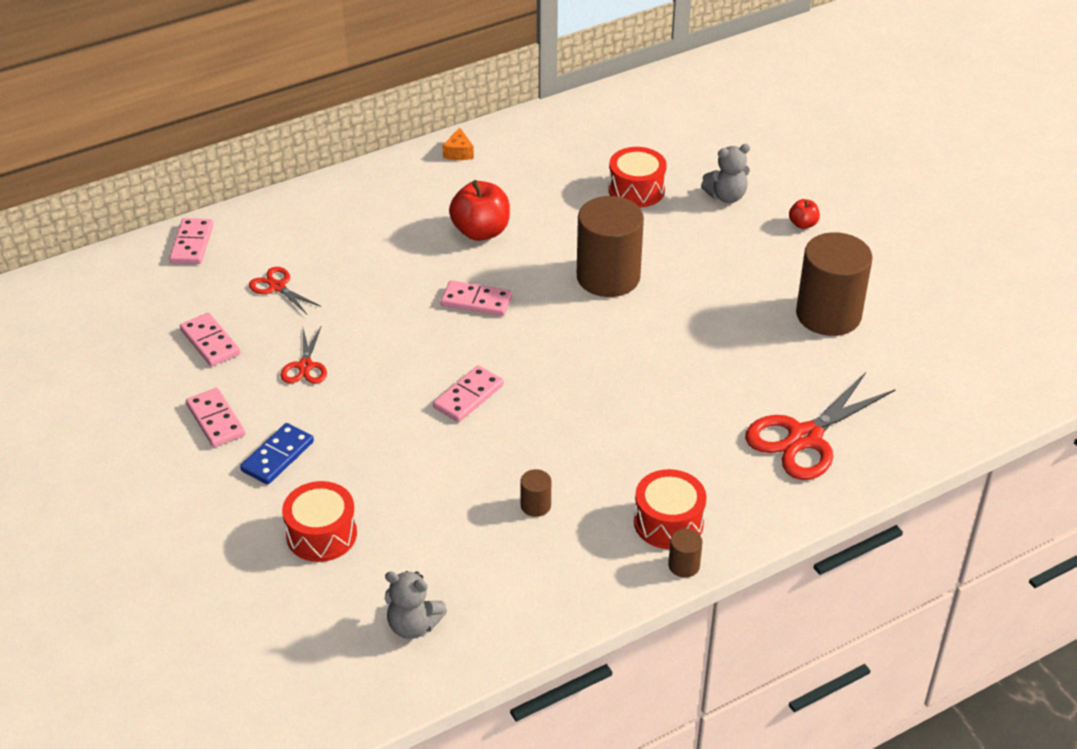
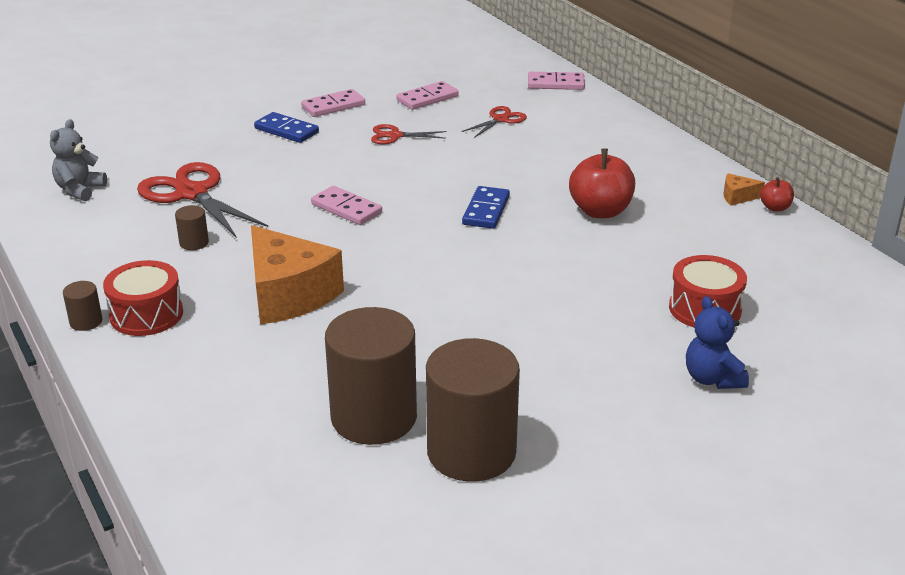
camera: 90 degrees right, 10 degrees down
red drum [282,481,357,562] -> none
pink domino [441,280,512,316] -> blue domino [462,186,510,229]
brown cylinder [577,196,644,297] -> brown cylinder moved to [325,307,417,445]
grey teddy bear [701,144,750,203] -> blue teddy bear [686,296,749,389]
red scissors [745,372,896,480] -> red scissors moved to [137,162,268,238]
red apple [789,199,820,229] -> red apple moved to [760,177,794,211]
none -> orange cheese [251,225,344,325]

